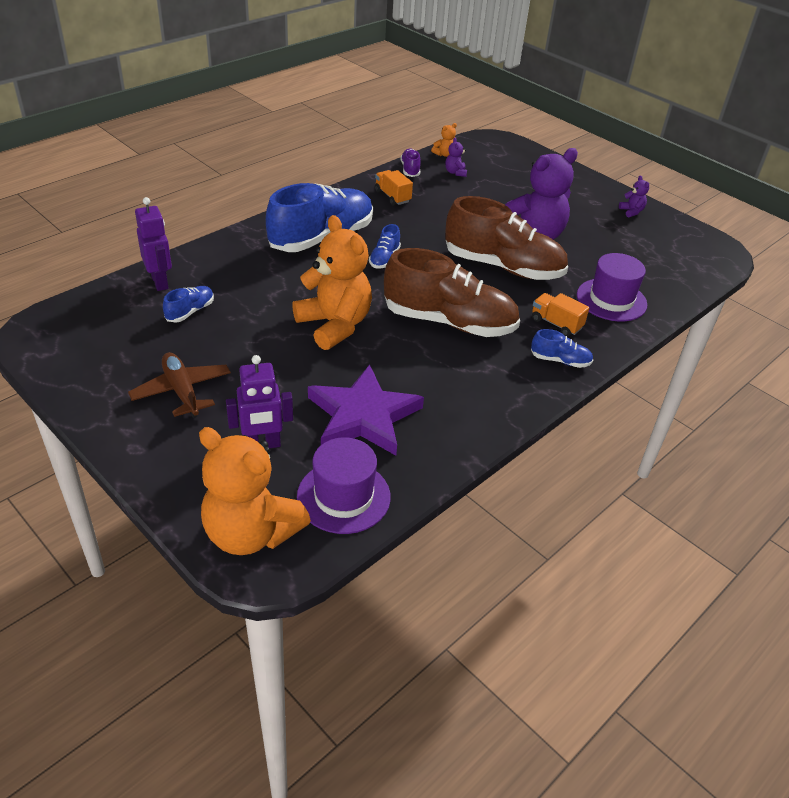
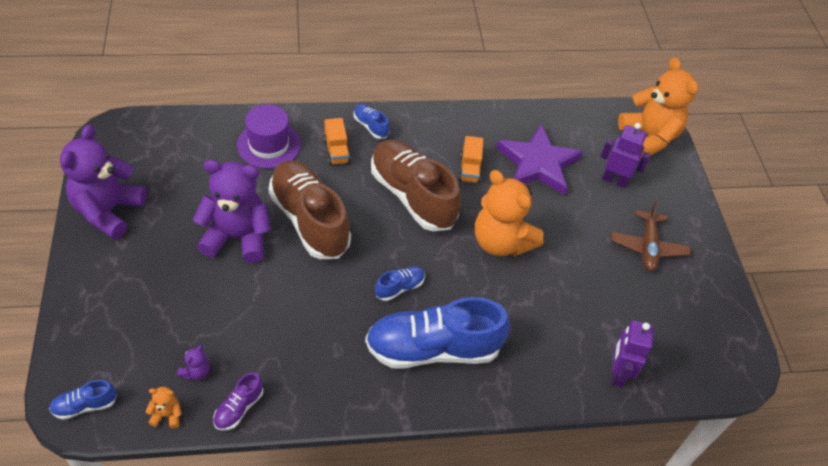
camera: 145 degrees left, 10 degrees up
blue shoe [163,286,214,323] -> blue shoe moved to [49,380,117,420]
orange teddy bear [292,215,372,350] -> orange teddy bear turned 45 degrees counterclockwise [475,170,544,256]
purple hat [297,437,391,534] -> none
orange truck [375,170,413,206] -> orange truck moved to [459,136,484,184]
purple teddy bear [619,176,649,217] -> purple teddy bear [60,125,146,239], size x2.49

